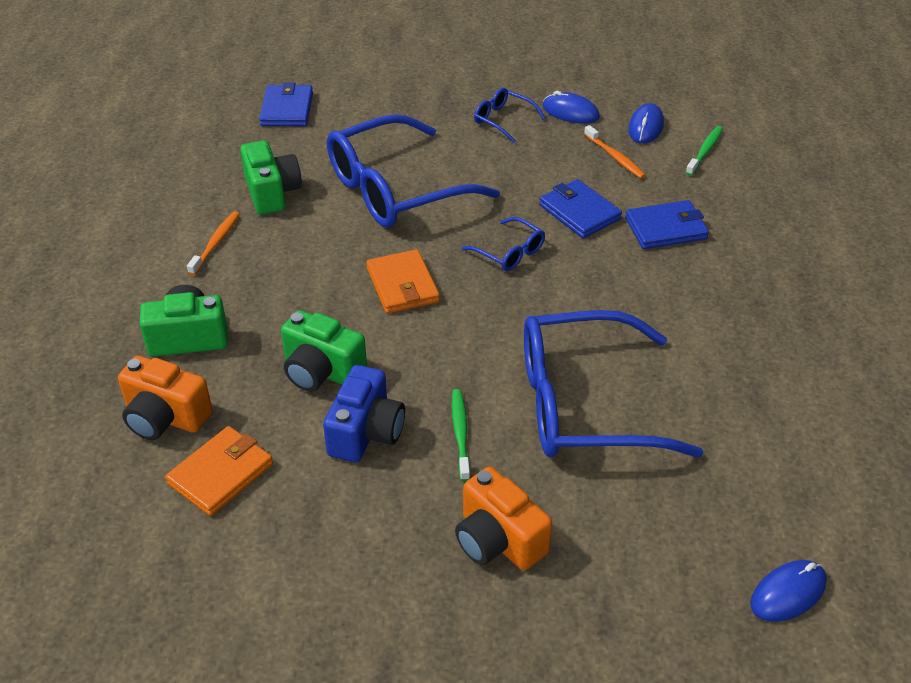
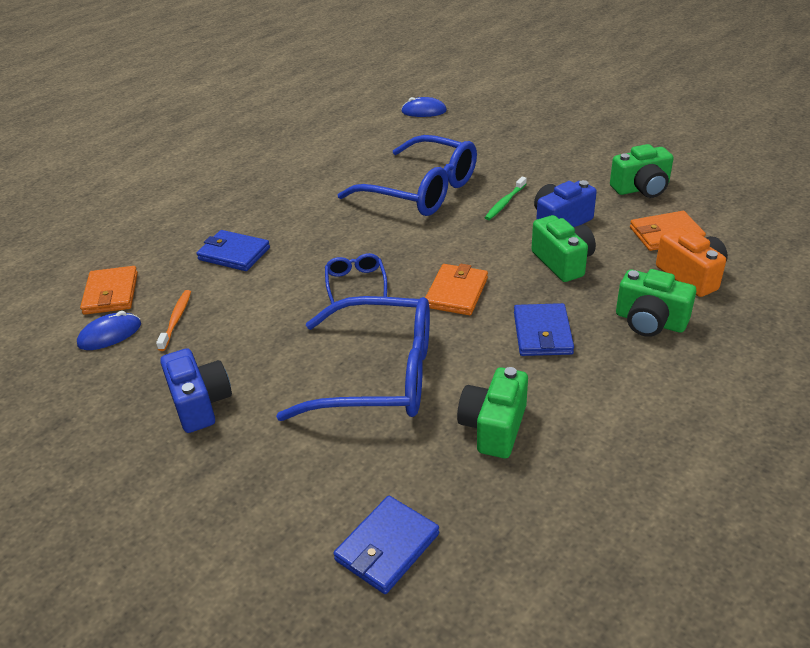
camera: 140 degrees left, 5 degrees down
orange toothbrush [187,211,240,275] -> none
orange camera [455,467,552,570] -> none
blue glasses [474,88,545,143] -> blue camera [160,348,232,433]
blue wallet [539,179,622,238] -> blue wallet moved to [514,303,574,356]
blue mouse [543,91,600,124] -> none
green toothbrush [686,126,723,176] -> orange wallet [80,266,138,315]
none -> green camera [610,144,674,198]

